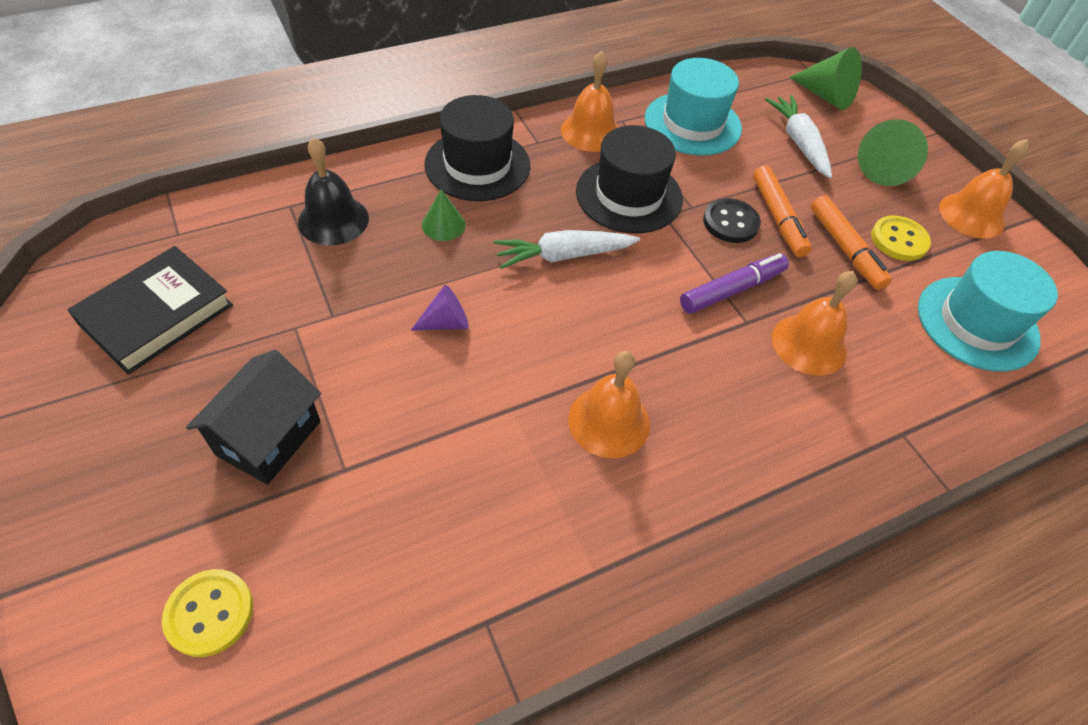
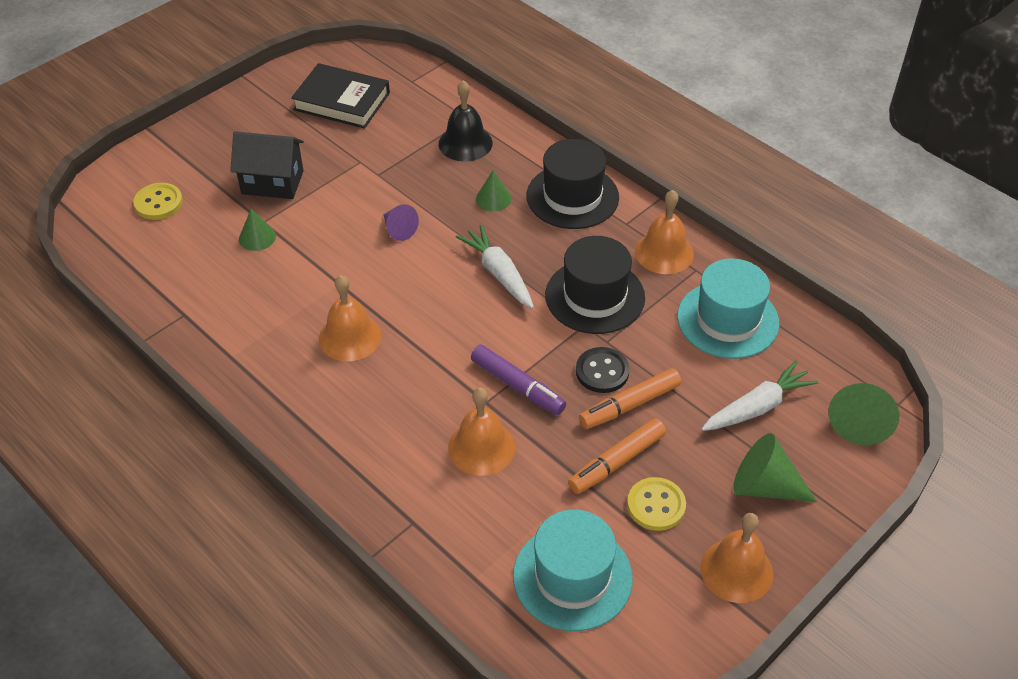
camera: 75 degrees right, 5 degrees down
none -> green cone [239,209,276,251]

